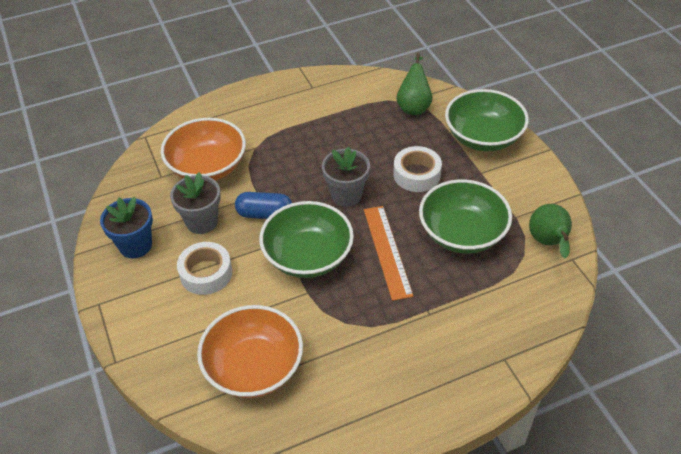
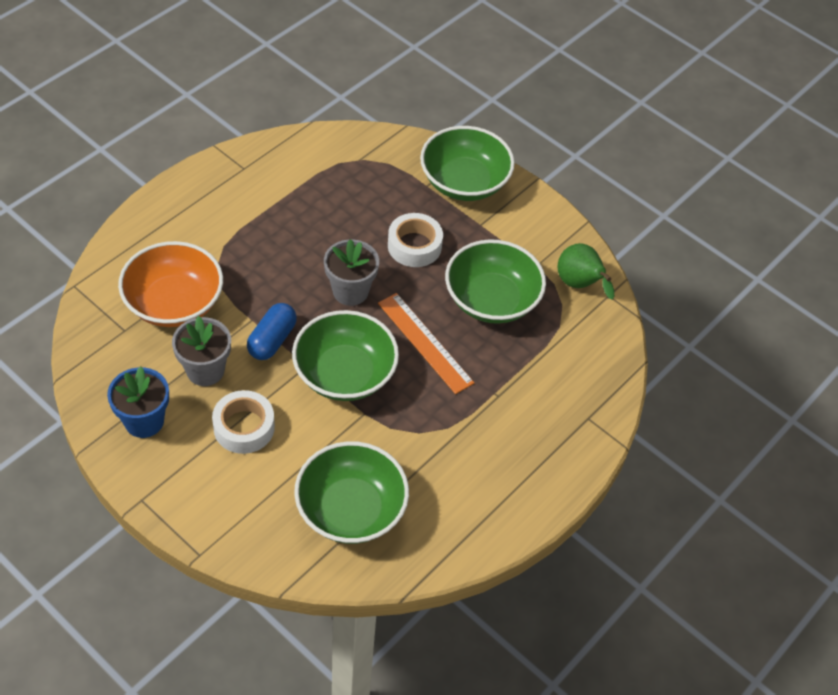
camera: 30 degrees left, 5 degrees up
orange bowl [197,305,303,398] -> green bowl [294,441,409,544]
blue capsule [235,192,292,219] -> blue capsule turned 45 degrees counterclockwise [247,303,297,360]
green pear [396,53,432,115] -> none

